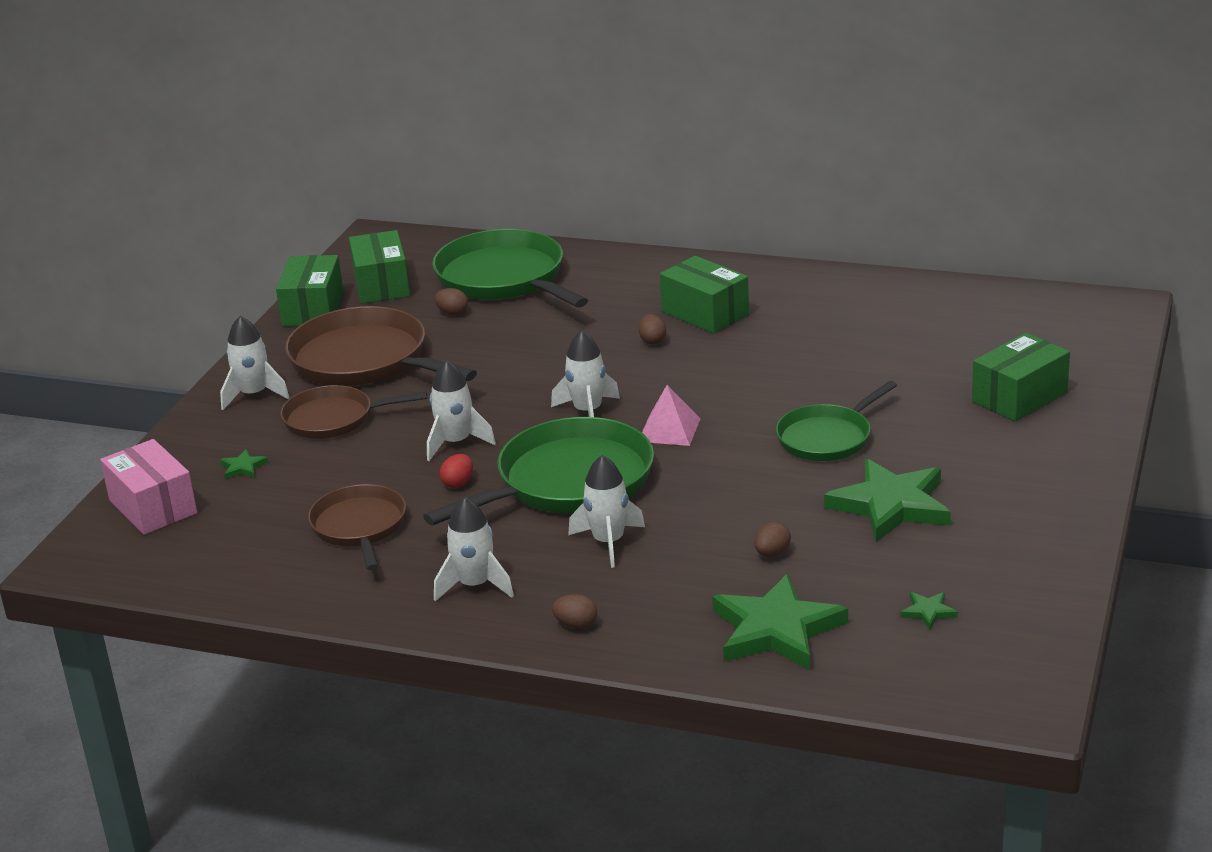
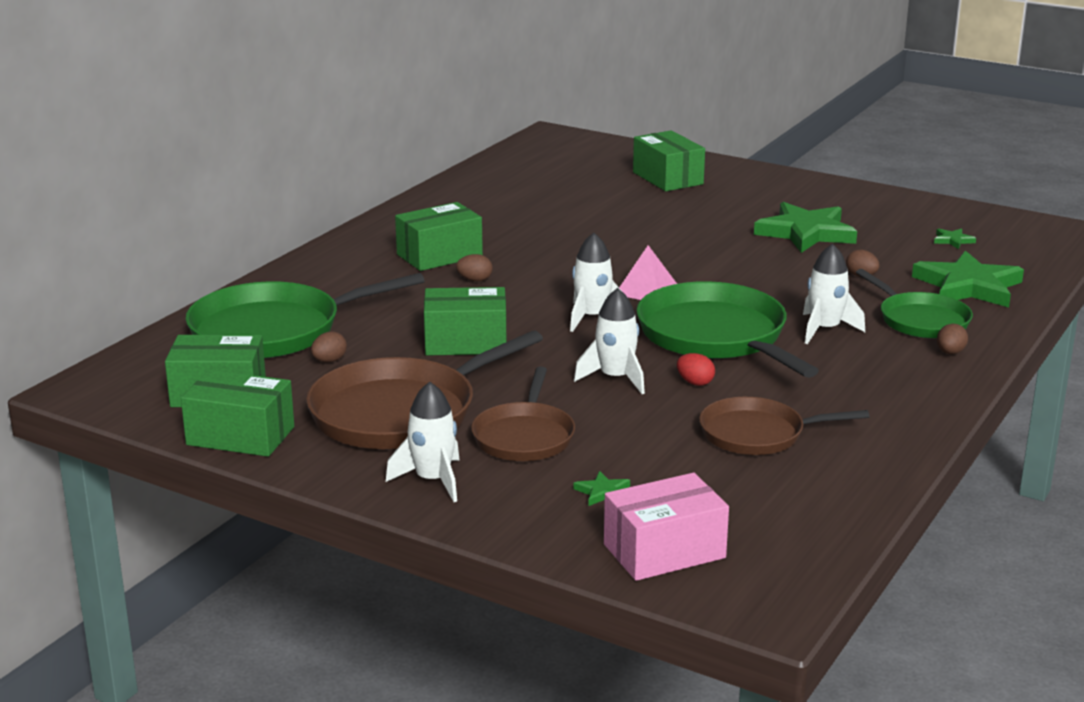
camera: 80 degrees left, 5 degrees down
white rocket [434,497,514,602] -> none
green pan [776,381,897,461] -> green pan moved to [856,269,973,338]
none -> green box [424,287,506,355]

